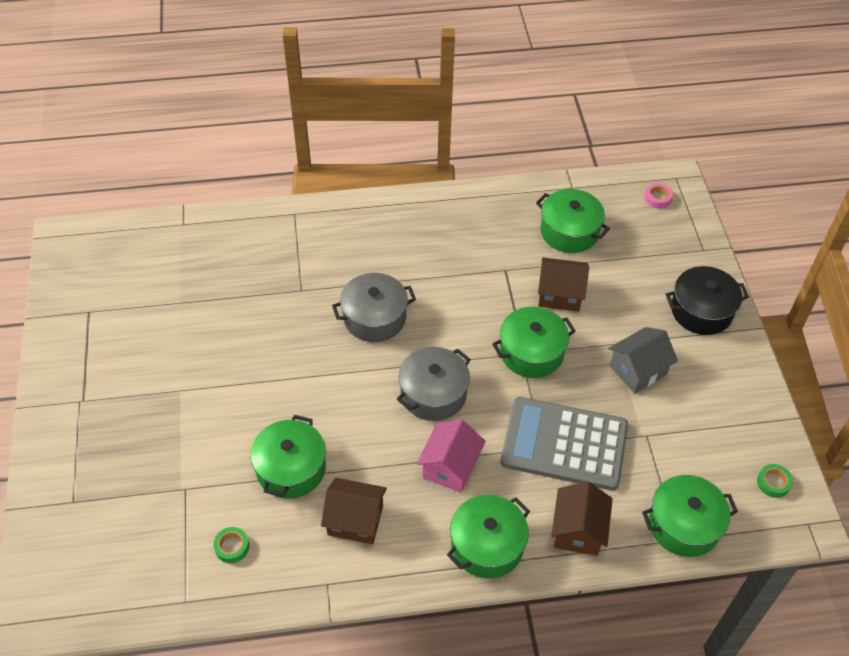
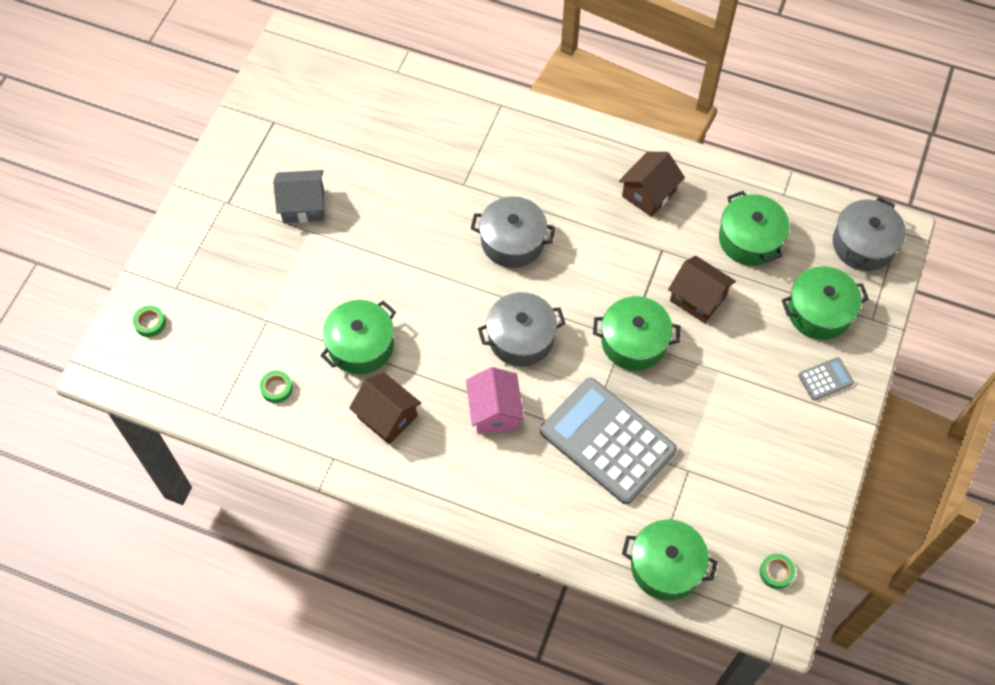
camera: 30 degrees right, 10 degrees up
pink house [417,419,486,493] -> pink house turned 60 degrees counterclockwise [466,367,524,434]
green pot [447,495,530,578] -> green pot moved to [782,266,869,340]
brown house [551,482,613,556] -> brown house moved to [619,152,685,217]
grey house [609,327,678,393] -> grey house moved to [273,170,324,223]
pink tape [644,183,673,209] -> grey pot [833,197,906,271]
black pot [666,266,749,335] -> grey calculator [798,357,854,401]
none -> green tape [133,306,166,337]

